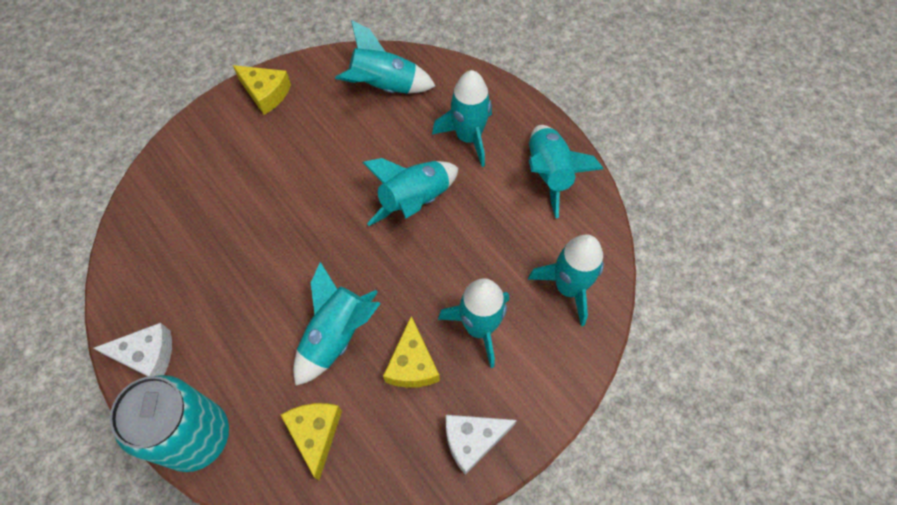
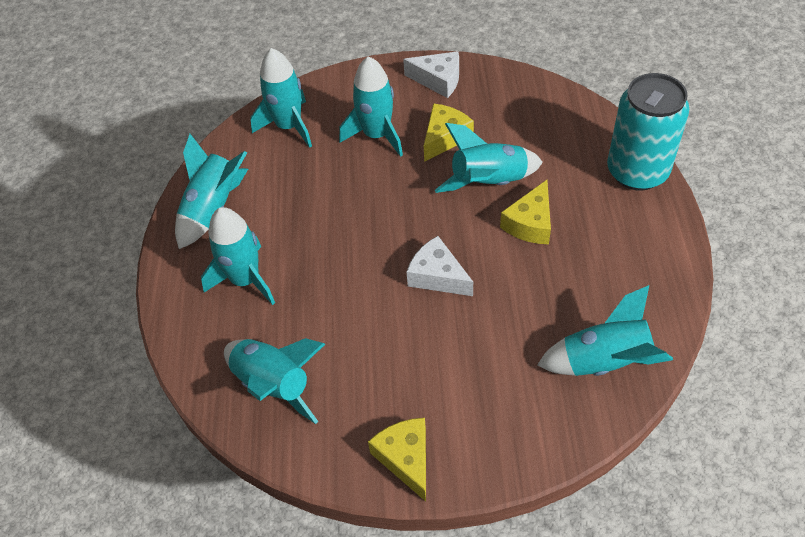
camera: 140 degrees left, 10 degrees down
white cheese [94,323,172,377] -> white cheese moved to [407,236,473,296]
yellow cheese [281,403,342,480] -> yellow cheese moved to [500,180,551,244]
turquoise rocket [362,158,458,226] -> turquoise rocket moved to [537,285,673,376]

